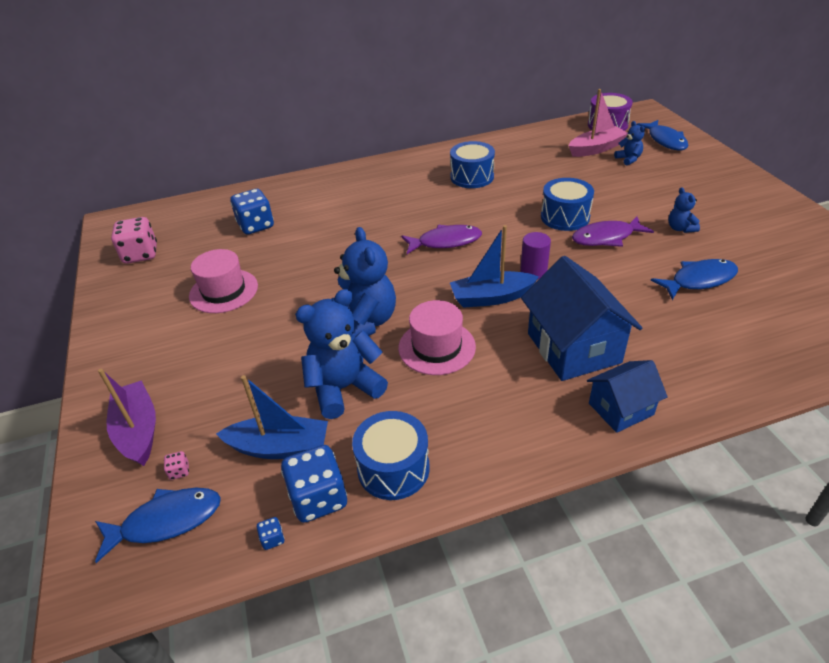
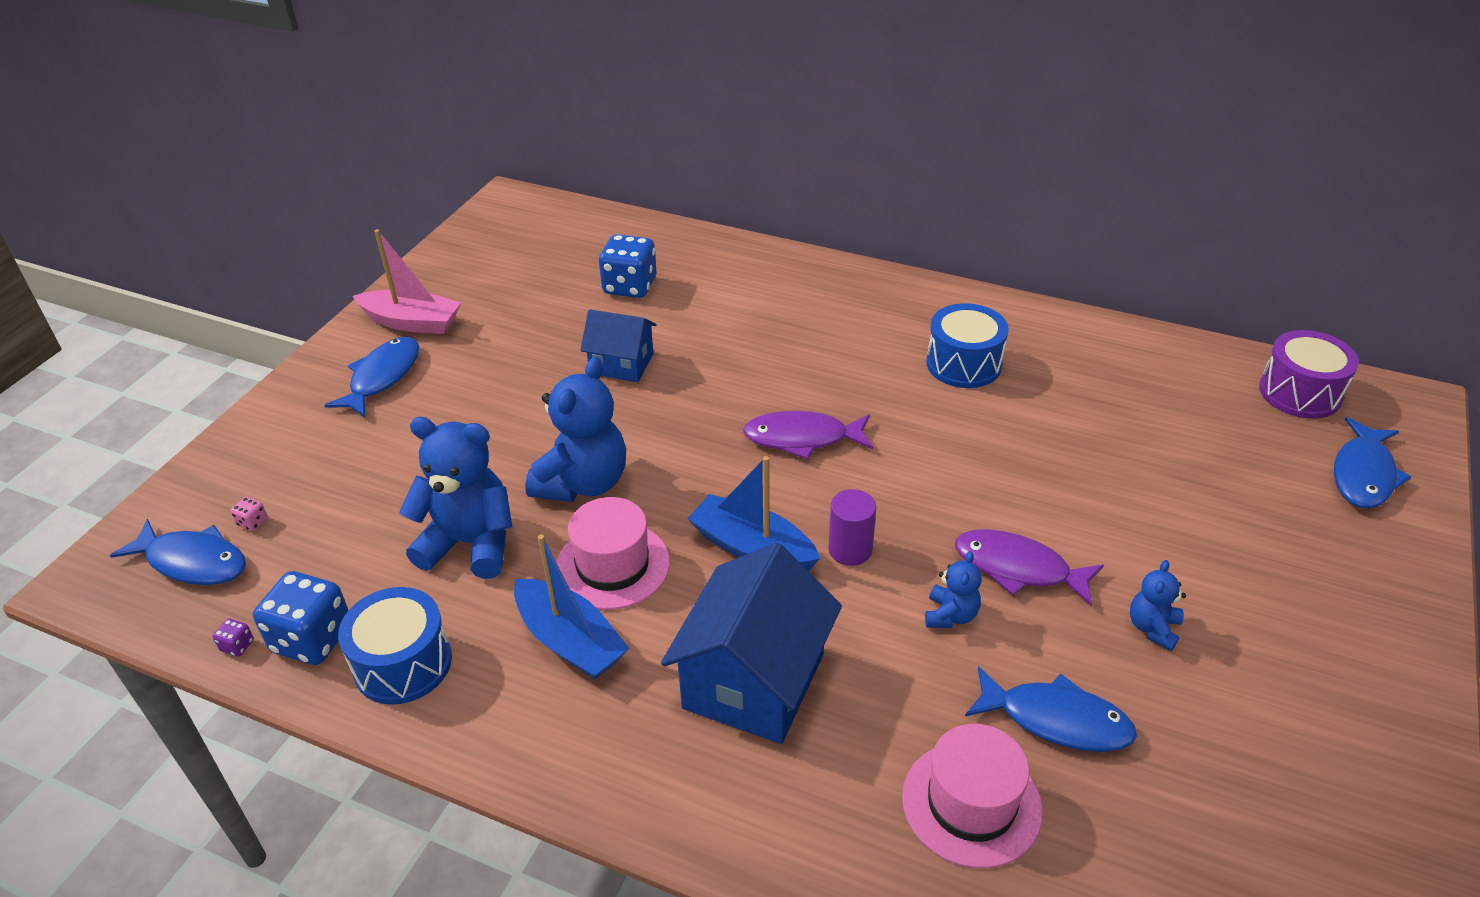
camera: 40 degrees right, 0 degrees up
purple boat [98,369,156,466] -> none
pink dice [111,217,157,264] -> none
pink hat [189,249,258,313] -> pink hat moved to [902,724,1043,868]
blue boat [216,375,328,459] -> blue boat moved to [514,534,629,680]
blue dice [257,517,285,550] -> purple dice [213,619,254,657]
purple fish [401,225,482,254] -> purple fish turned 150 degrees clockwise [743,411,873,460]
blue drum [541,178,594,231] -> none
pink boat [569,89,628,157] -> pink boat moved to [353,229,461,334]
blue house [587,360,668,433] -> blue house moved to [580,309,656,382]
blue teddy bear [614,121,645,165] -> blue teddy bear moved to [925,551,981,628]
none -> blue fish [324,337,419,417]

